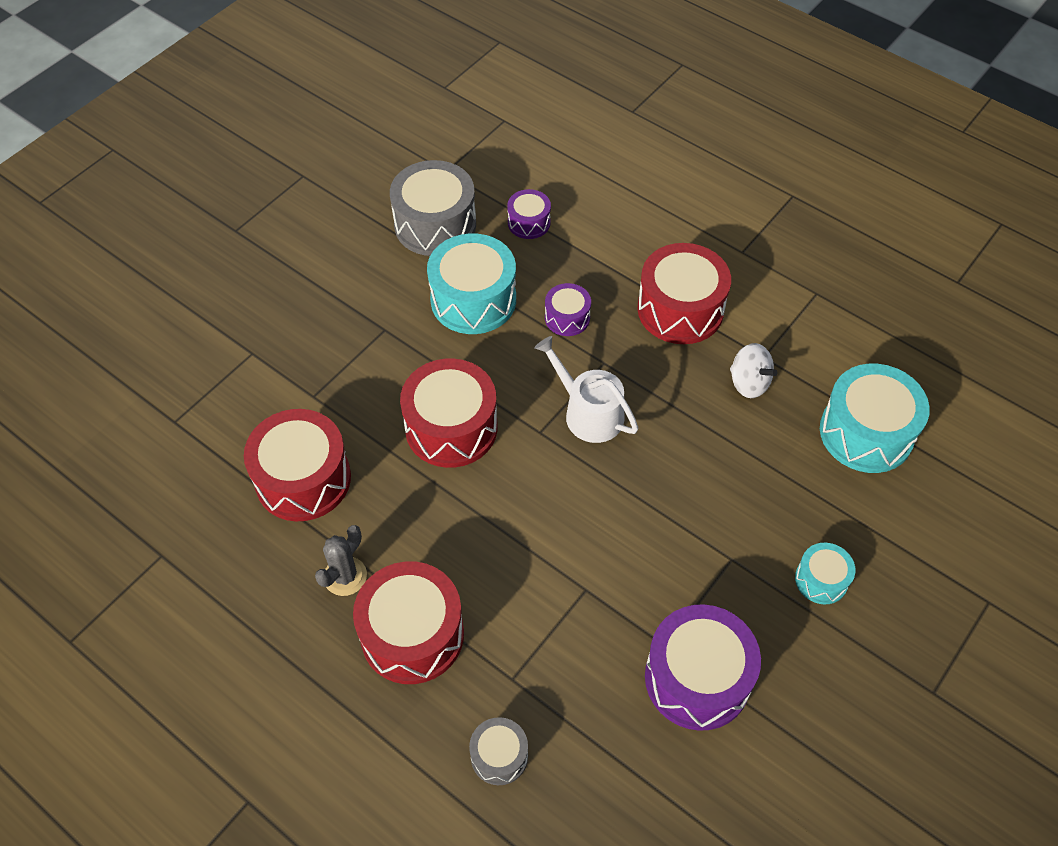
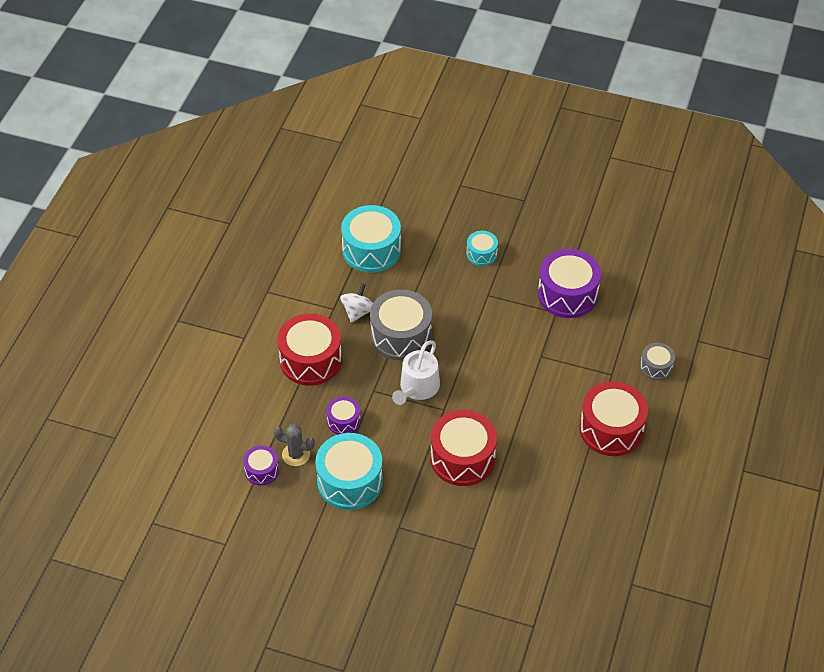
camera: 110 degrees left, 5 degrees down
red drum [244,409,351,521] -> none
grey cactus [315,525,367,596] -> grey cactus moved to [274,424,315,466]
grey drum [390,160,476,256] -> grey drum moved to [370,289,432,361]

